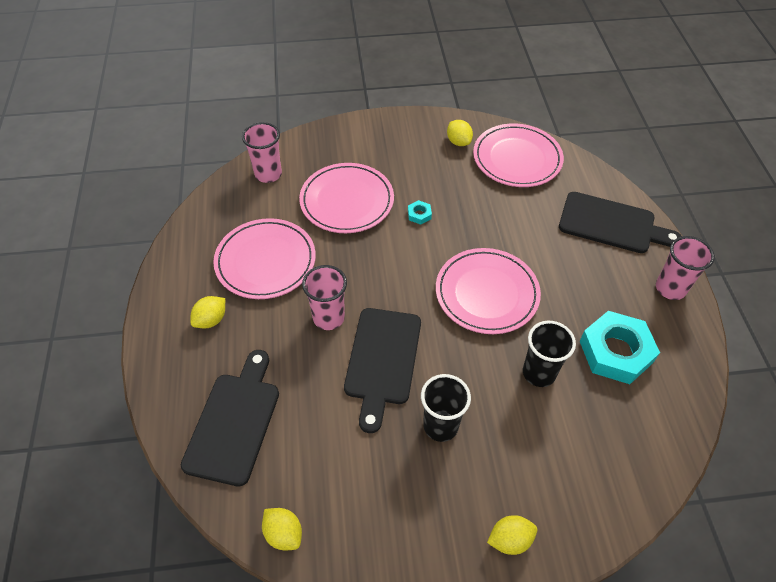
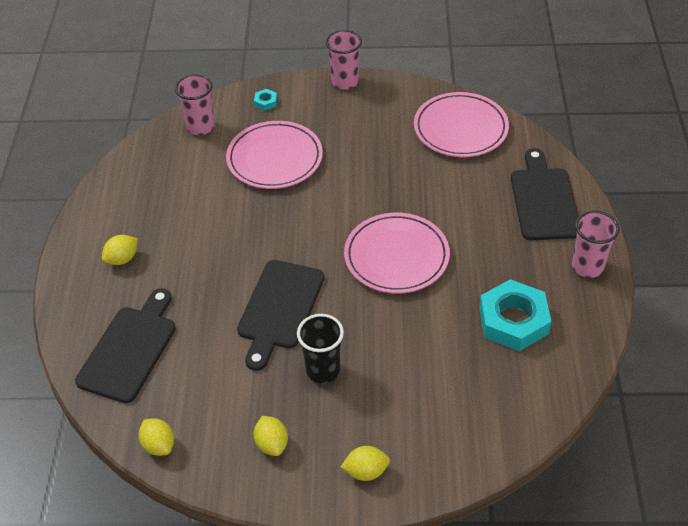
camera: 10 degrees right, 5 degrees down
pink plate [213,218,316,299] -> none
pink cup [302,265,347,330] -> pink cup moved to [325,30,362,90]
turquoise nut [408,200,432,225] -> turquoise nut moved to [254,89,277,111]
yellow lemon [447,120,473,146] -> yellow lemon moved to [254,416,288,456]
black cup [523,321,576,387] -> none
black cutting board [559,192,681,253] -> black cutting board turned 120 degrees counterclockwise [511,148,579,240]

